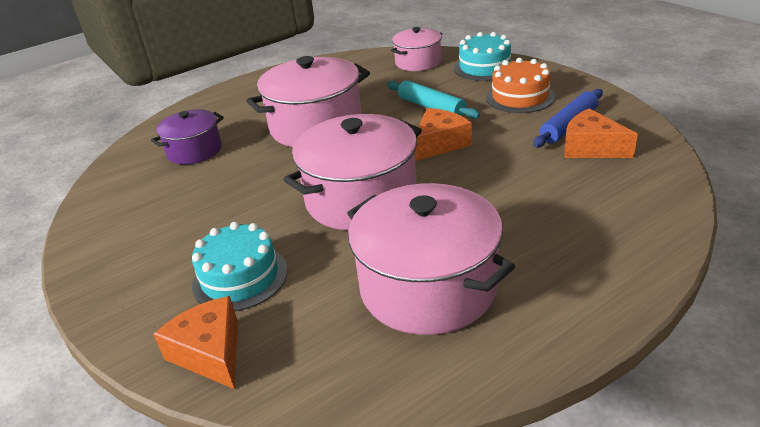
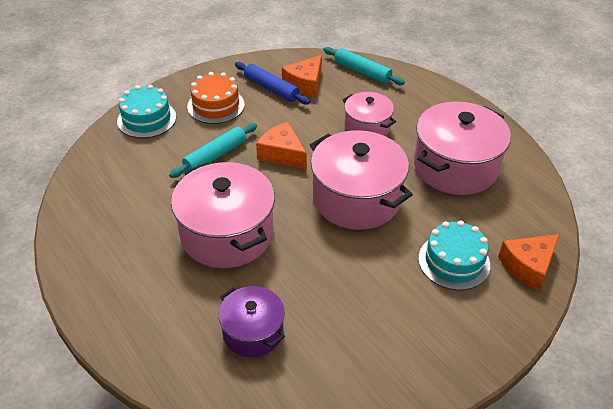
camera: 95 degrees left, 10 degrees up
pink pot [391,27,442,71] -> pink pot moved to [342,92,396,136]
none -> turquoise rolling pin [323,47,405,85]

